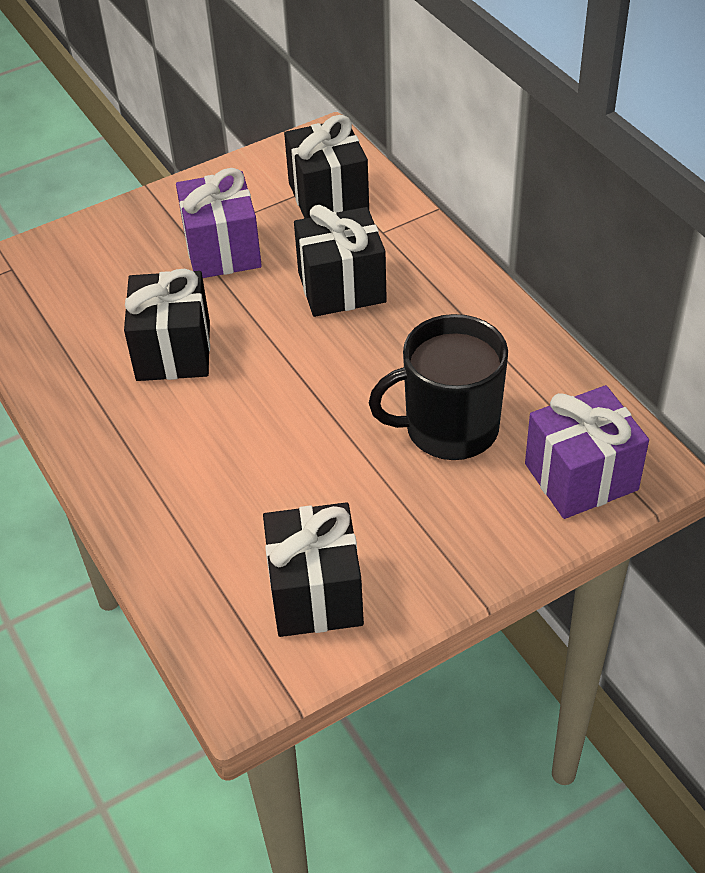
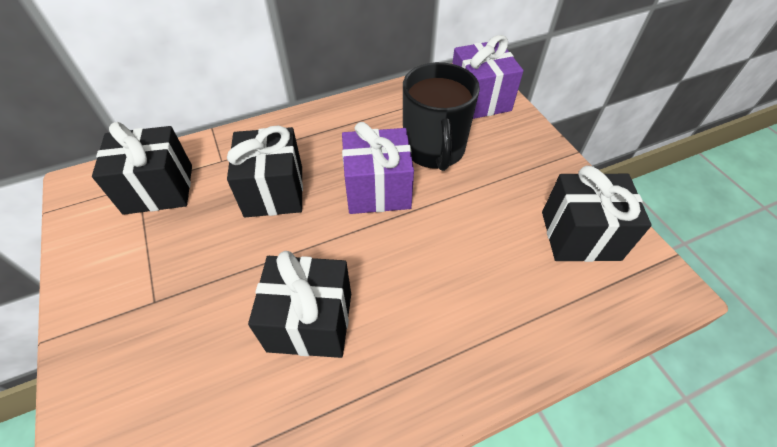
camera: 85 degrees left, 5 degrees up
purple gift [176,168,262,278] -> purple gift moved to [342,122,414,214]

